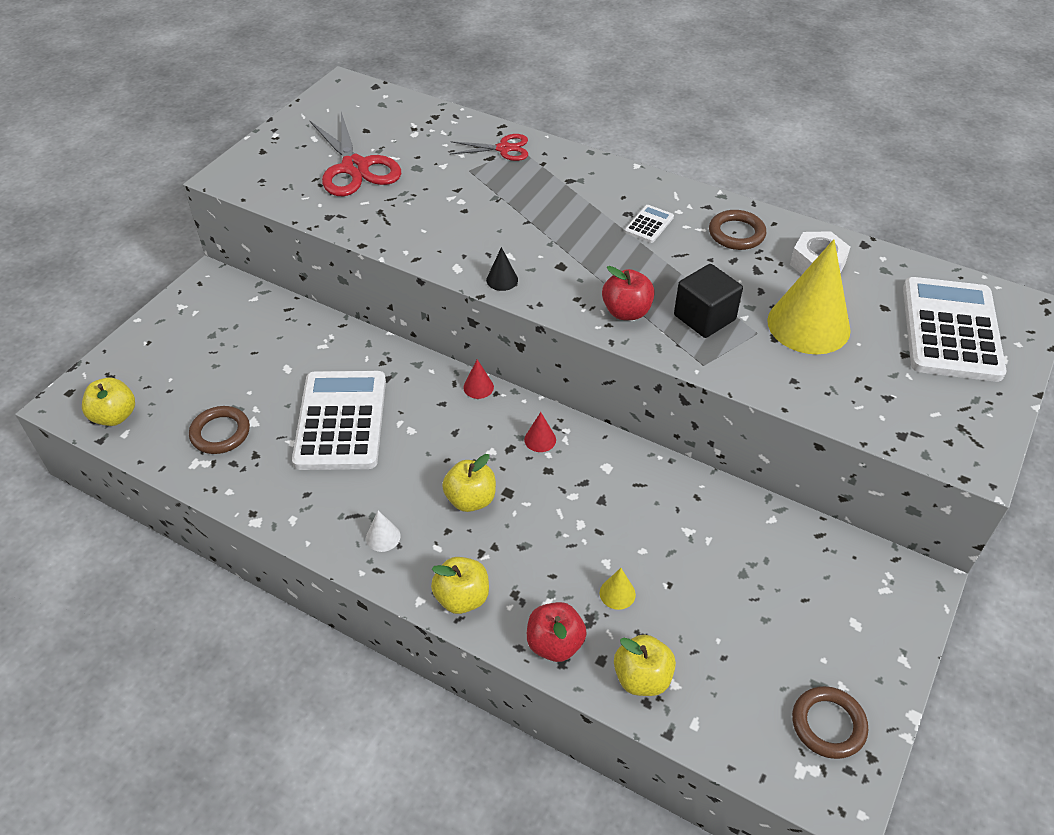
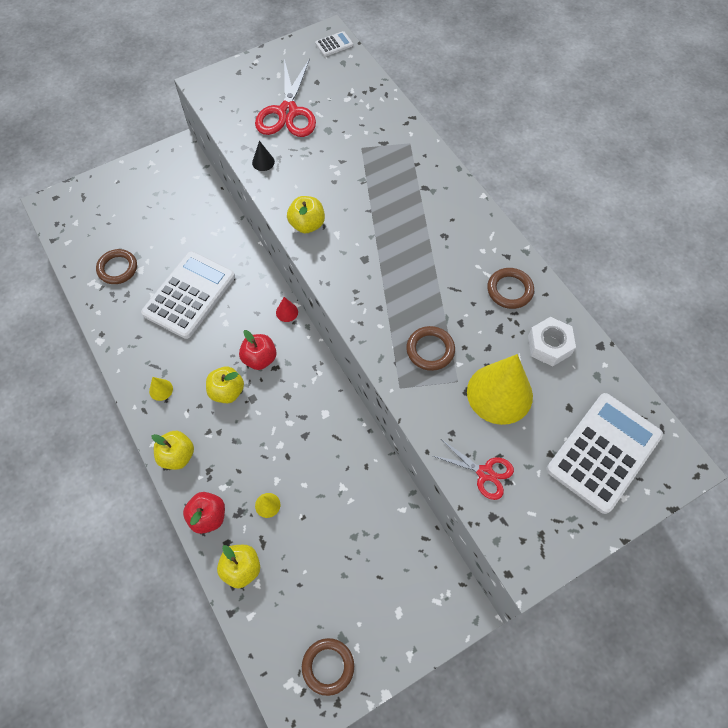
camera: 30 degrees right, 15 degrees up
yellow apple [82,378,135,426] -> yellow apple moved to [287,196,325,233]
white cone [366,511,401,552] -> yellow cone [149,377,173,401]
red scissors [450,134,528,161] -> red scissors moved to [433,439,514,500]
black cone [486,247,518,291] -> black cone moved to [252,141,275,171]
red cone [524,412,556,452] -> none
red apple [602,266,655,320] -> red apple moved to [239,330,277,370]
white calculator [625,205,674,243] -> white calculator moved to [315,31,353,56]
black cube [674,264,743,338] -> brown ring [406,326,455,371]

